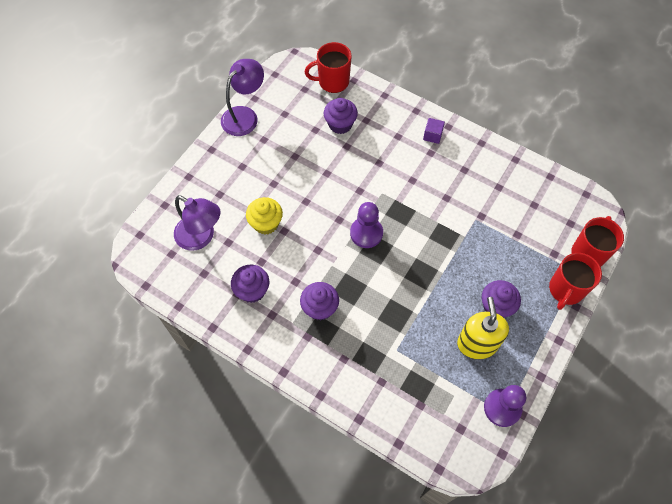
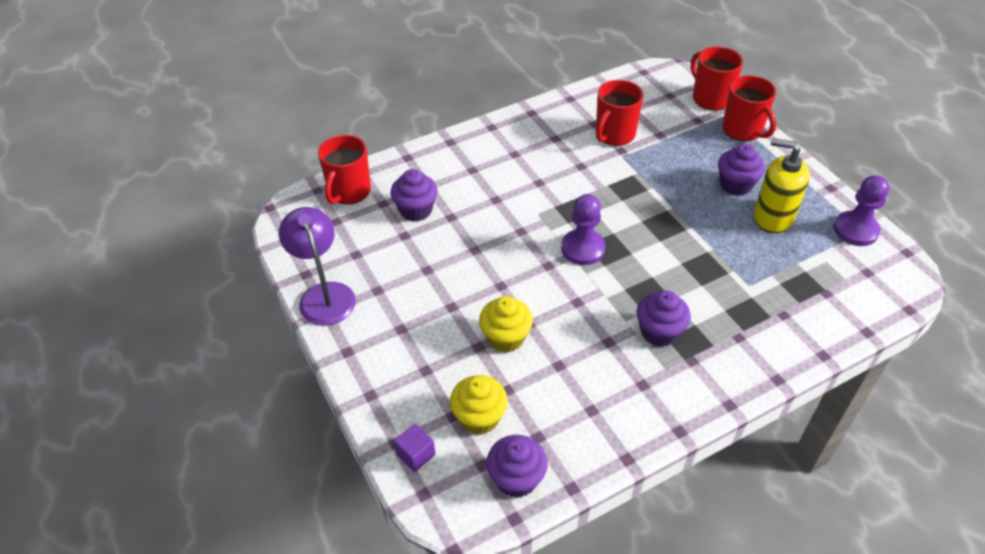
camera: 60 degrees left, 15 degrees down
purple lamp [174,195,220,251] -> yellow cupcake [450,375,508,435]
purple cupcake [231,265,269,303] -> purple cupcake moved to [486,435,548,498]
purple cube [423,118,445,144] -> purple cube moved to [394,424,435,472]
none -> red mug [596,80,644,146]

